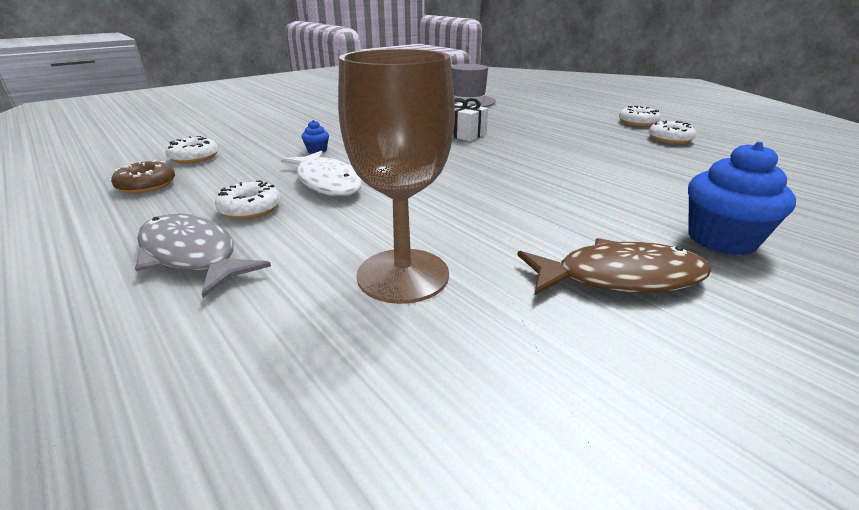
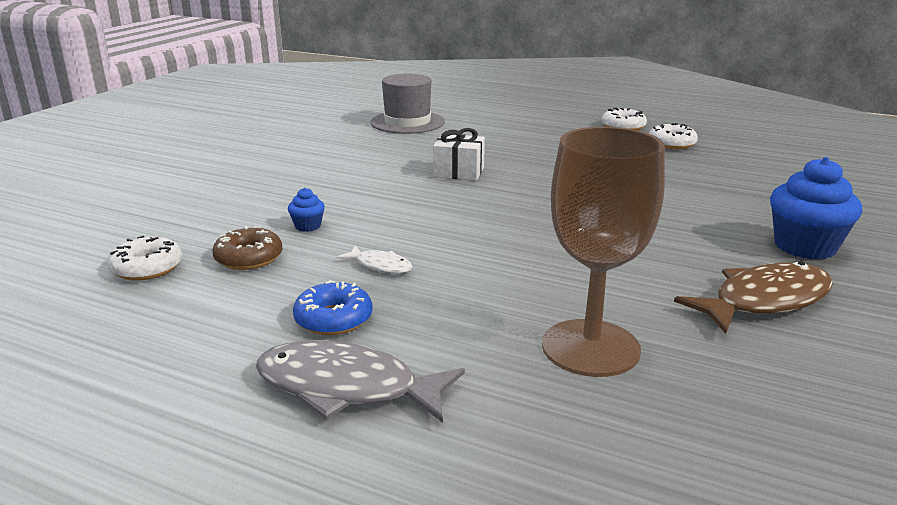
camera: 25 degrees left, 5 degrees down
brown donut [111,160,175,193] -> brown donut moved to [212,226,282,270]
white donut [215,180,281,219] -> blue donut [293,280,373,335]
white fish [280,150,363,196] -> white fish [337,245,412,274], size x0.50

